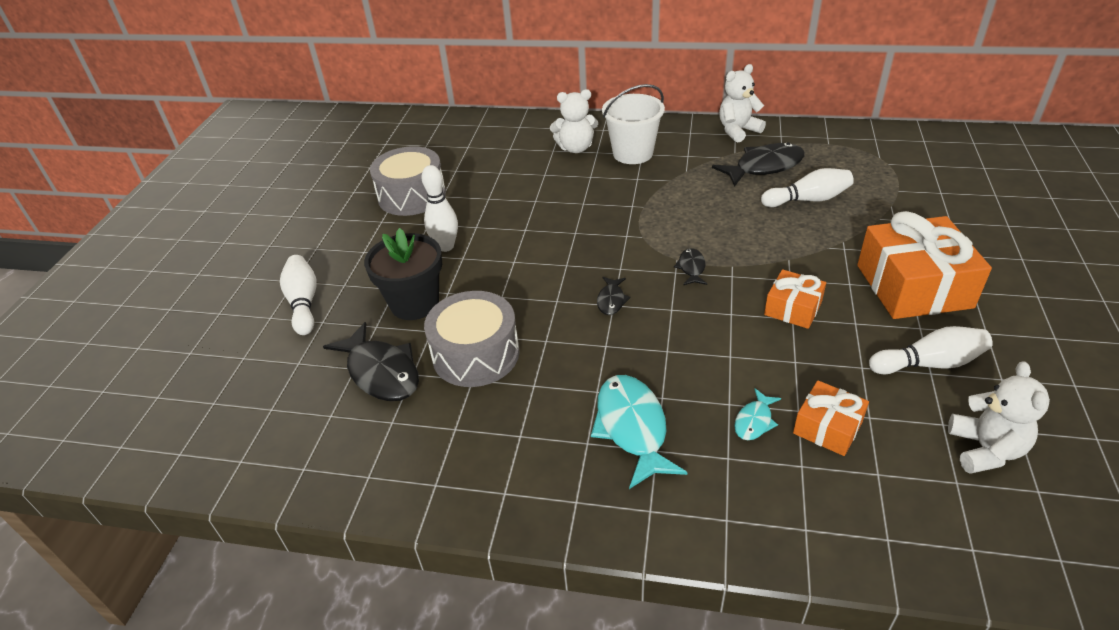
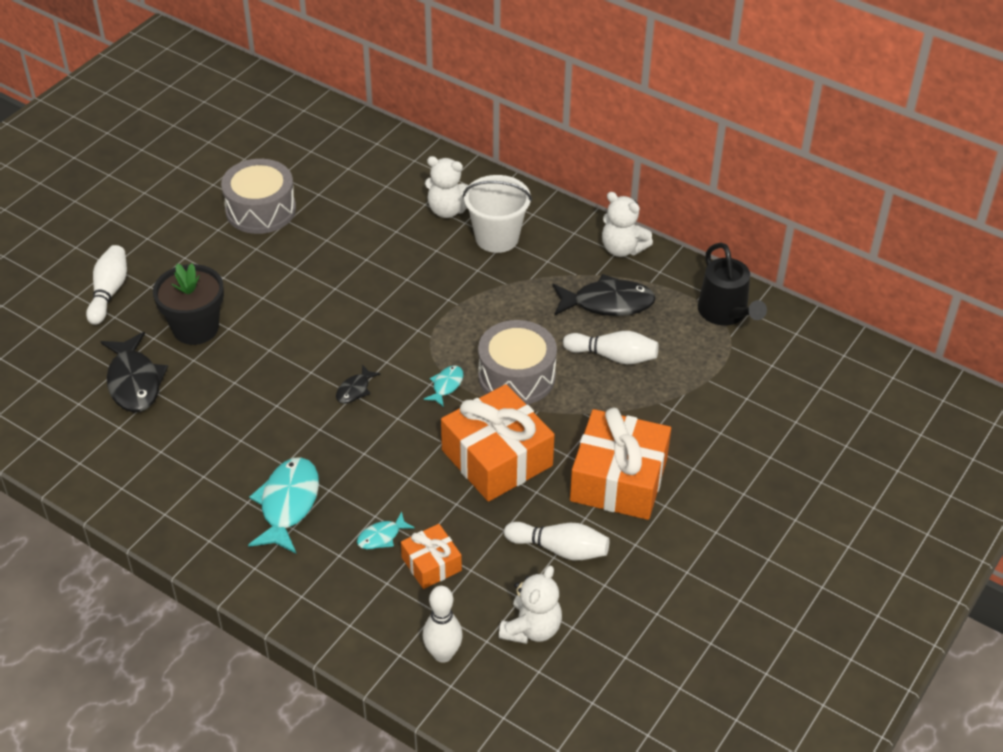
camera: 20 degrees right, 5 degrees up
white bowling pin [421,165,458,252] -> white bowling pin moved to [423,586,463,663]
grey drum [424,291,519,387] -> grey drum moved to [478,320,557,405]
black fish [674,248,707,285] -> turquoise fish [423,366,464,407]
white teddy bear [719,64,766,143] -> white teddy bear turned 135 degrees counterclockwise [602,192,653,257]
orange gift [764,269,826,329] -> orange gift [441,384,555,502], size x1.91
none -> black watering can [698,242,767,326]

